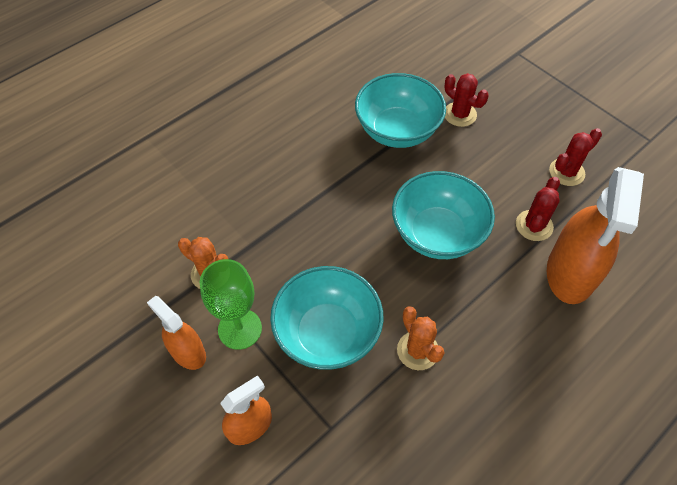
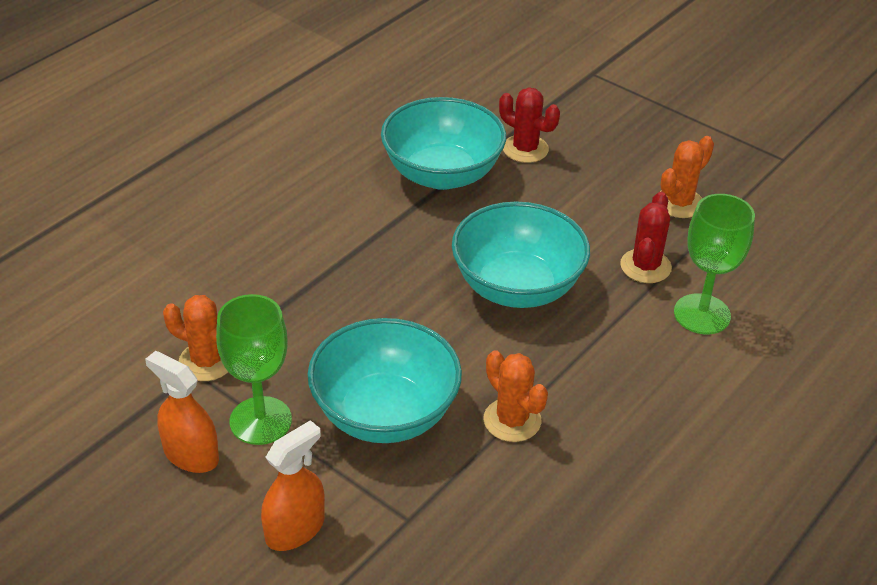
camera: 10 degrees left, 15 degrees down
orange spray bottle [547,167,644,304] -> green goblet [674,194,755,334]
red cactus [549,128,602,186] -> orange cactus [660,136,714,218]

